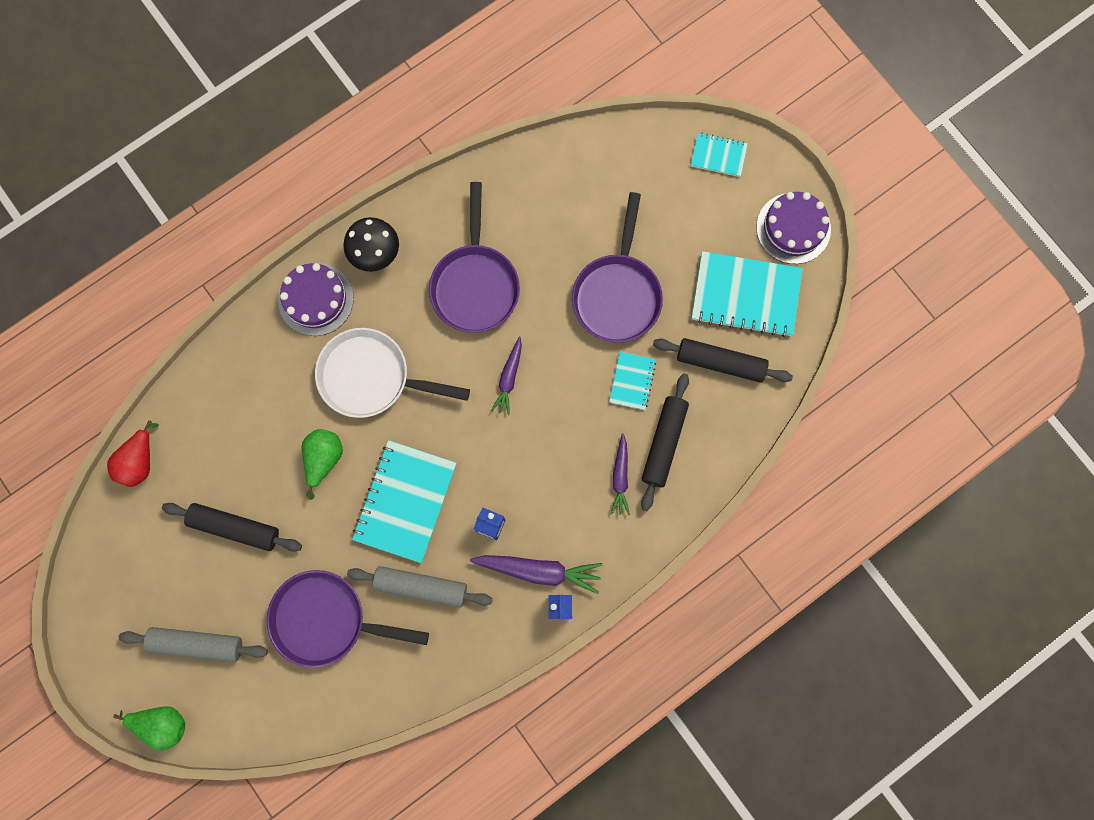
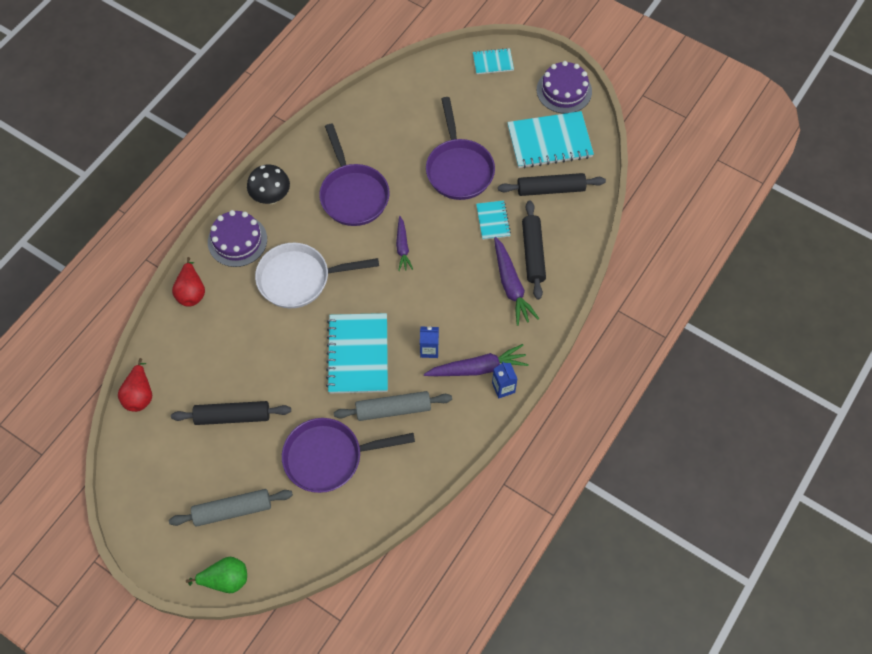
camera: 20 degrees left, 15 degrees down
green pear [302,429,343,500] -> none
purple carrot [611,433,630,515] -> purple carrot [494,237,539,326], size x1.58
none -> red pear [172,257,205,307]

